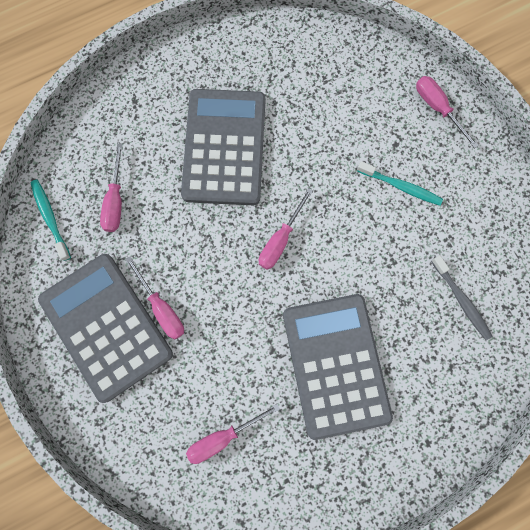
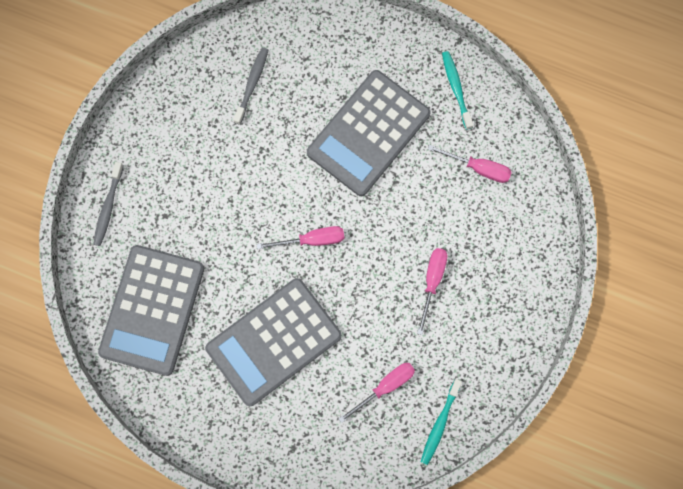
camera: 130 degrees left, 0 degrees up
grey calculator [38,254,173,403] -> grey calculator moved to [98,245,204,376]
turquoise toothbrush [357,161,443,205] -> turquoise toothbrush moved to [442,51,473,130]
pink screwdriver [416,76,479,149] -> grey toothbrush [93,162,124,246]

